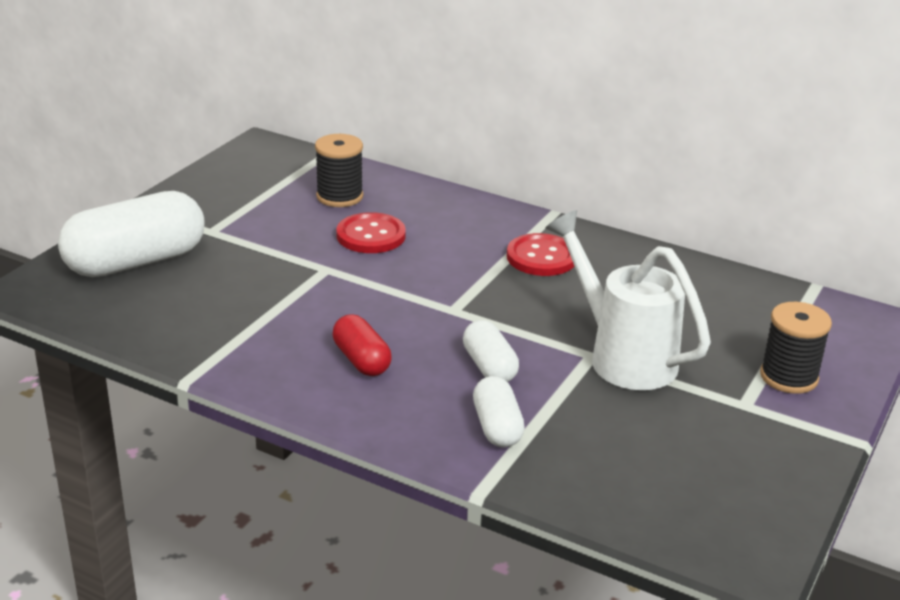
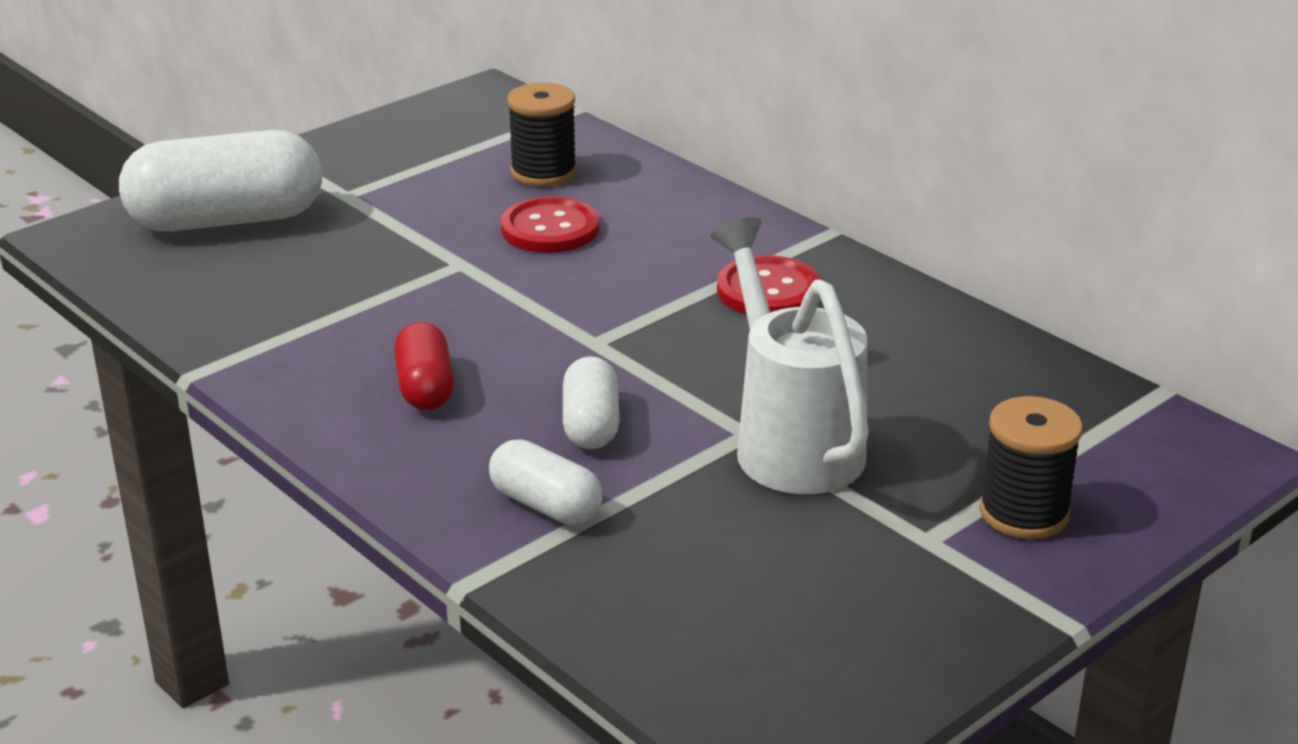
camera: 20 degrees right, 0 degrees up
white capsule [473,376,525,448] -> white capsule turned 60 degrees counterclockwise [489,439,603,525]

